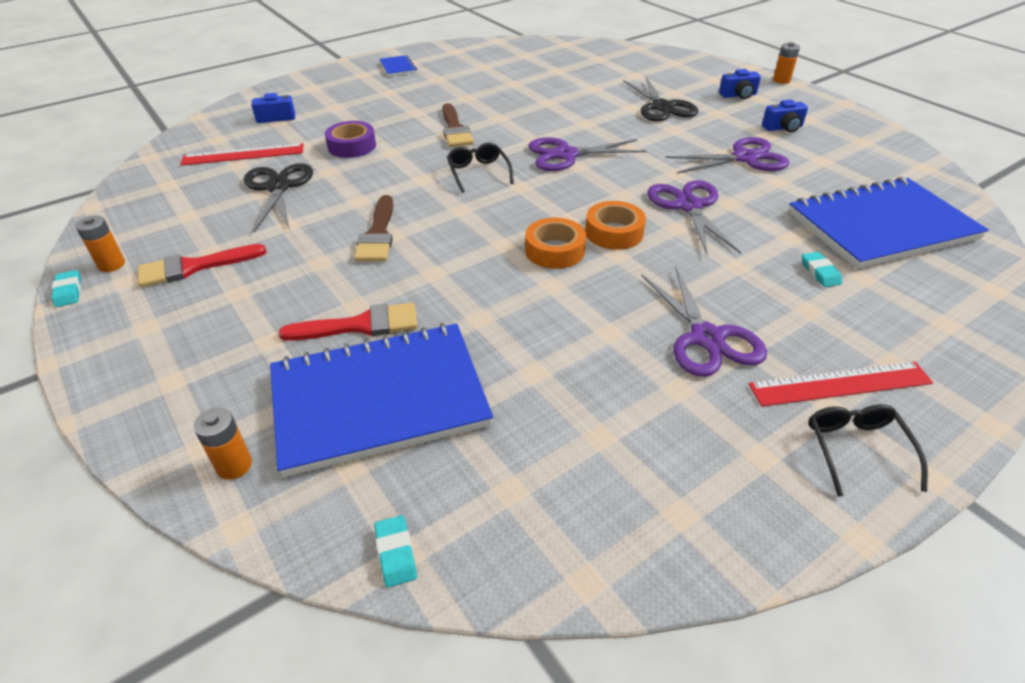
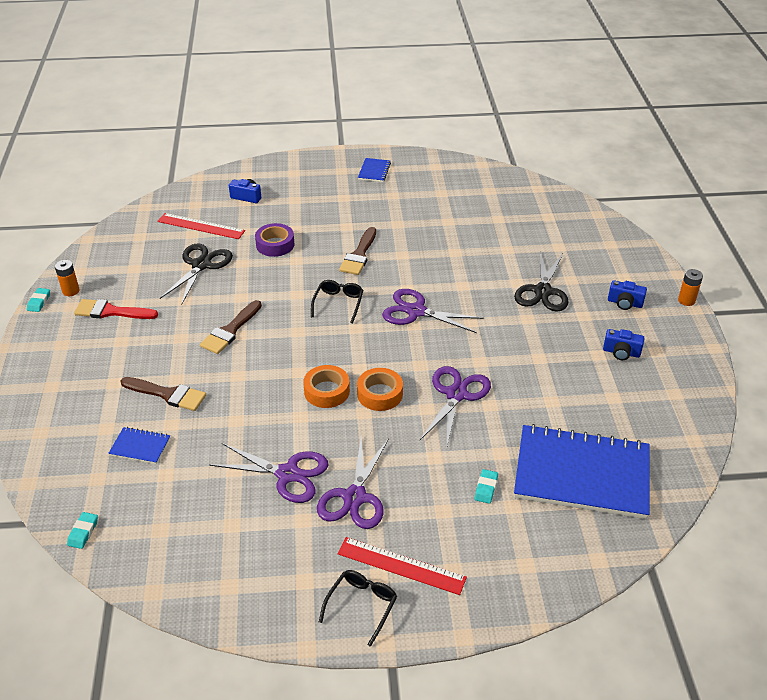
camera: 30 degrees right, 0 degrees up
orange battery [193,408,252,480] -> none
blue notebook [270,323,493,477] -> blue notebook [108,427,170,464], size x0.41
red brush [279,303,418,341] -> brown brush [120,377,206,411]
purple scissors [665,137,789,173] -> purple scissors moved to [210,443,328,503]

